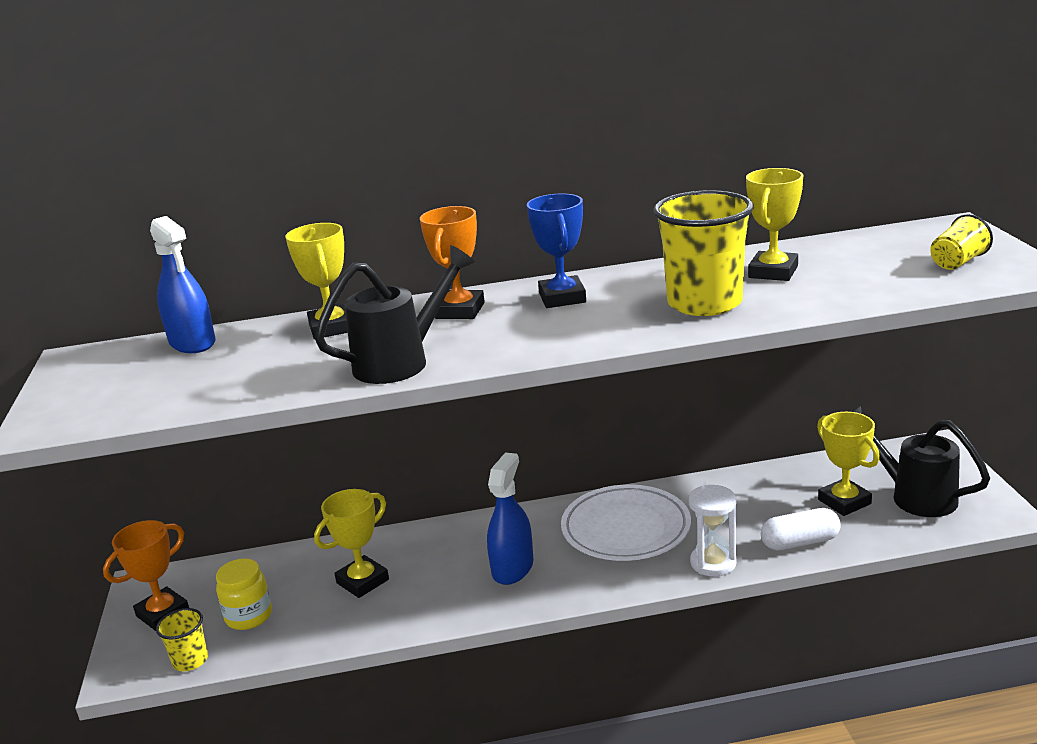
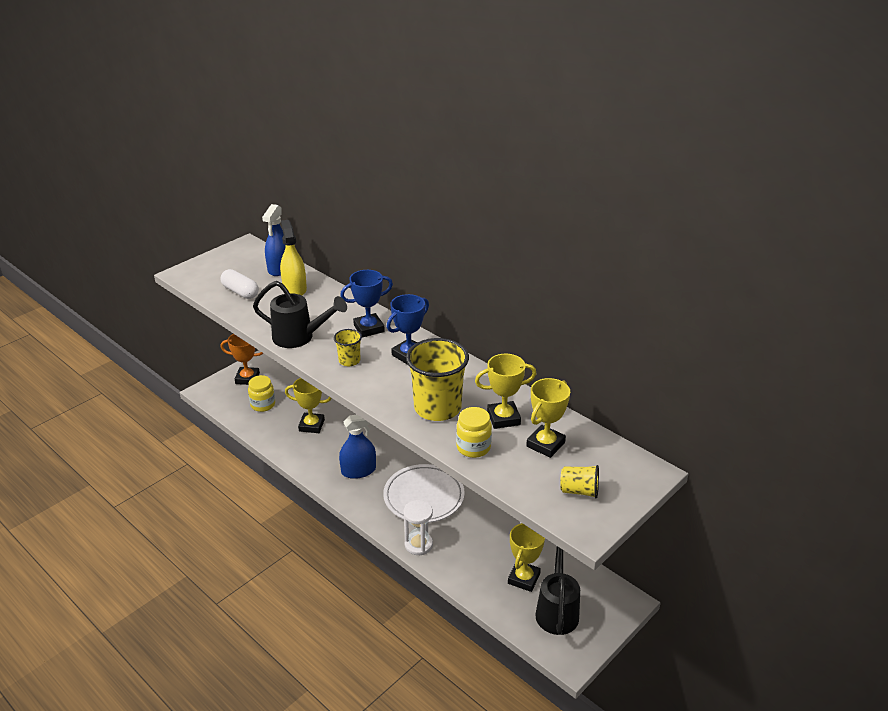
camera: 50 degrees right, 10 degrees up
yellow cup [156,608,208,671] -> yellow cup moved to [334,329,362,366]
yellow trophy [286,223,348,339] -> yellow trophy moved to [526,378,570,458]
orange trophy [420,206,485,319] -> blue trophy [340,270,393,338]
white capsule [761,508,841,551] -> white capsule moved to [220,269,259,299]
none -> yellow spray bottle [280,220,307,296]
none -> yellow jar [456,407,492,458]

